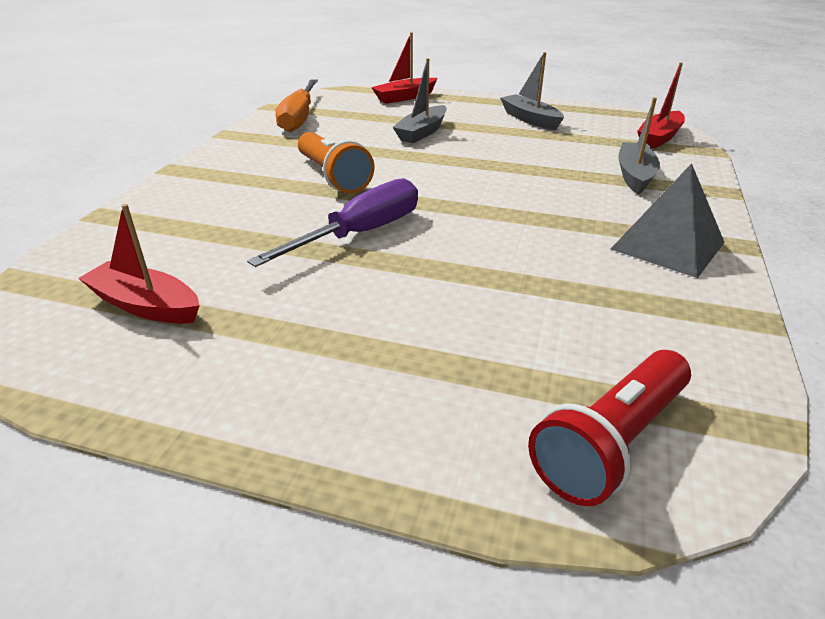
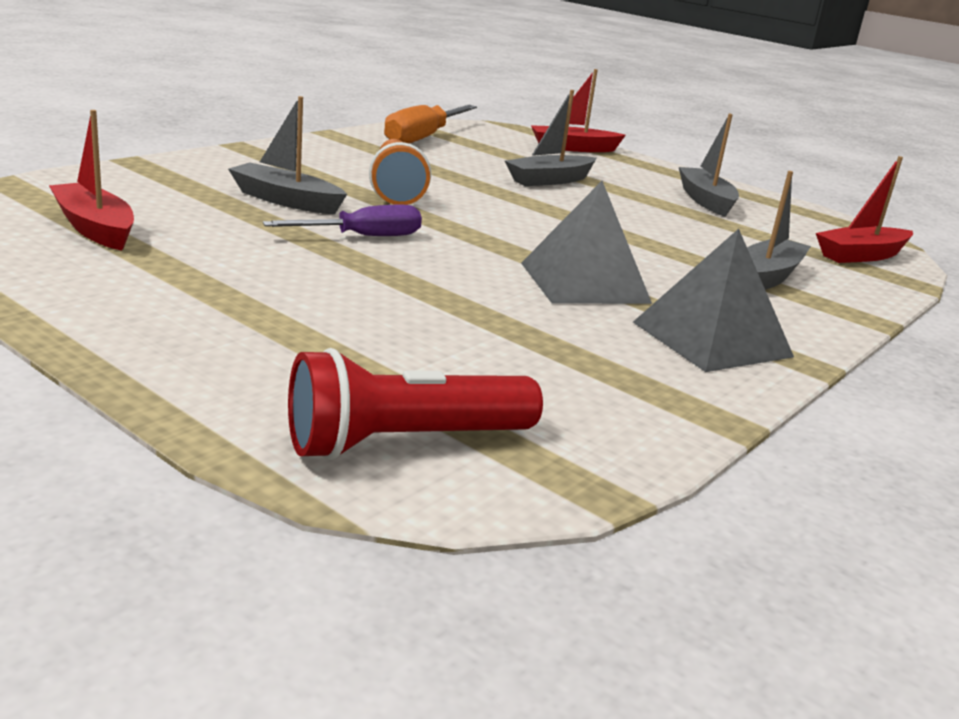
camera: 20 degrees right, 10 degrees down
purple screwdriver [247,178,418,267] -> purple screwdriver [263,204,422,236], size x0.67
none -> grey boat [228,96,347,214]
none -> grey pyramid [521,181,652,304]

